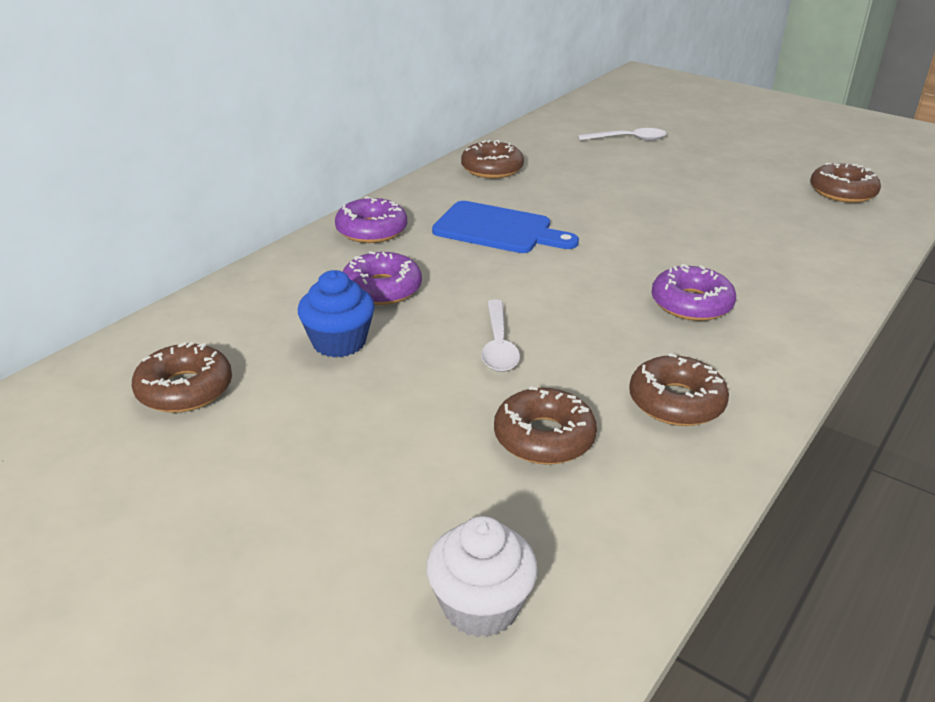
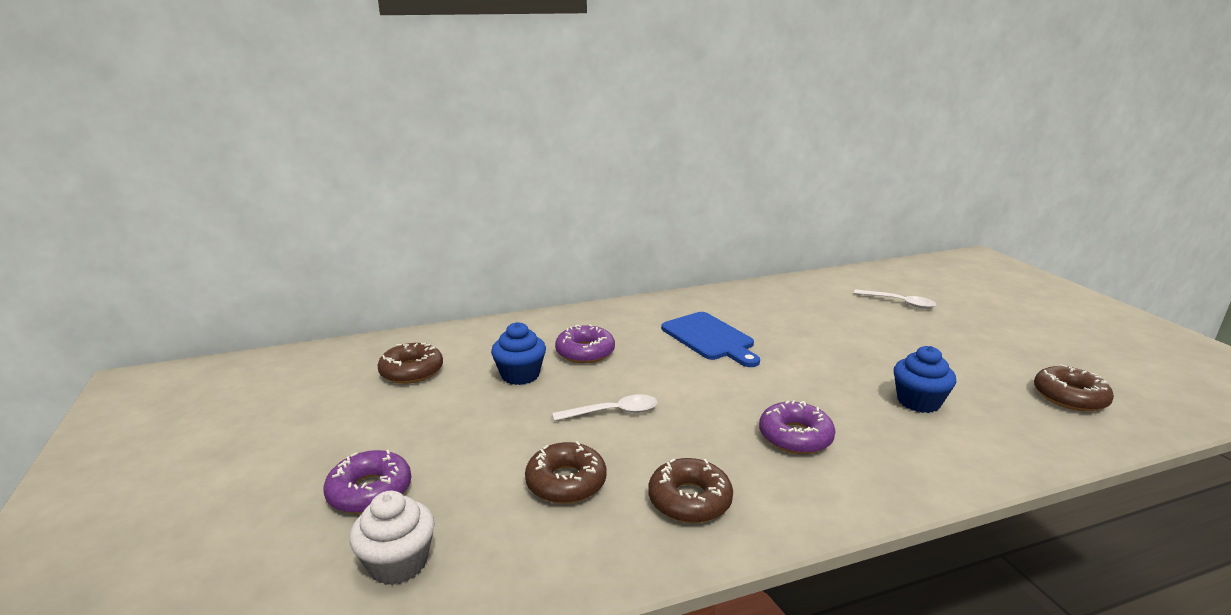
camera: 35 degrees right, 10 degrees down
purple donut [335,196,407,243] -> purple donut moved to [323,450,411,514]
brown donut [461,140,524,178] -> none
white spoon [481,300,520,372] -> white spoon turned 135 degrees counterclockwise [553,394,657,421]
none -> blue cupcake [894,346,956,413]

